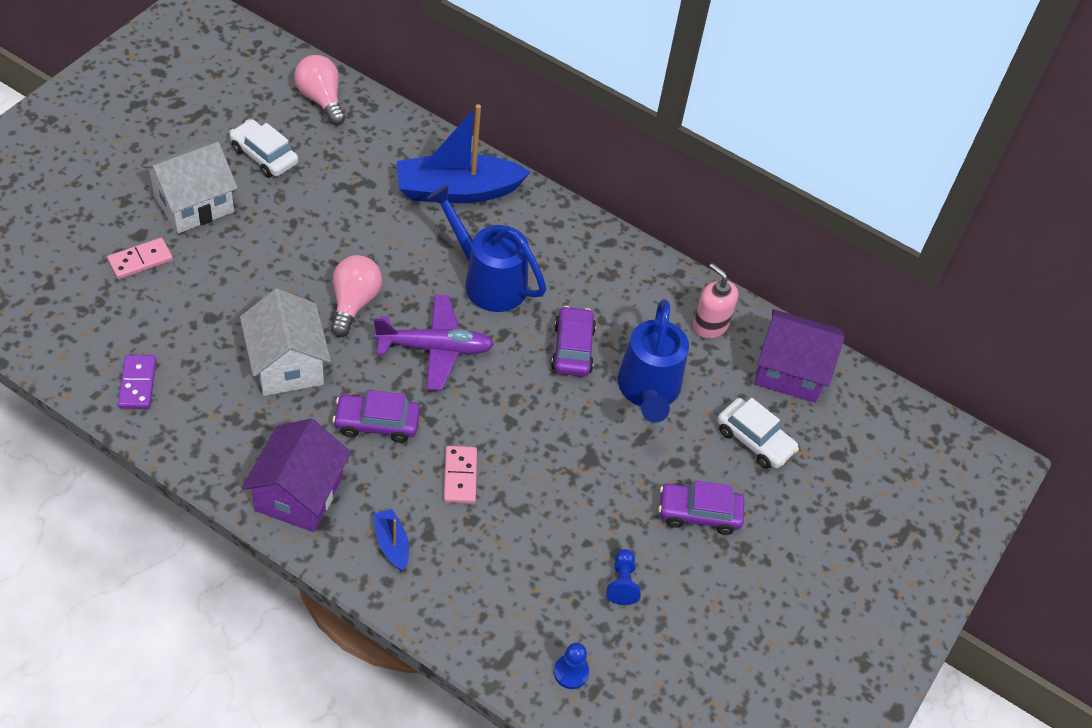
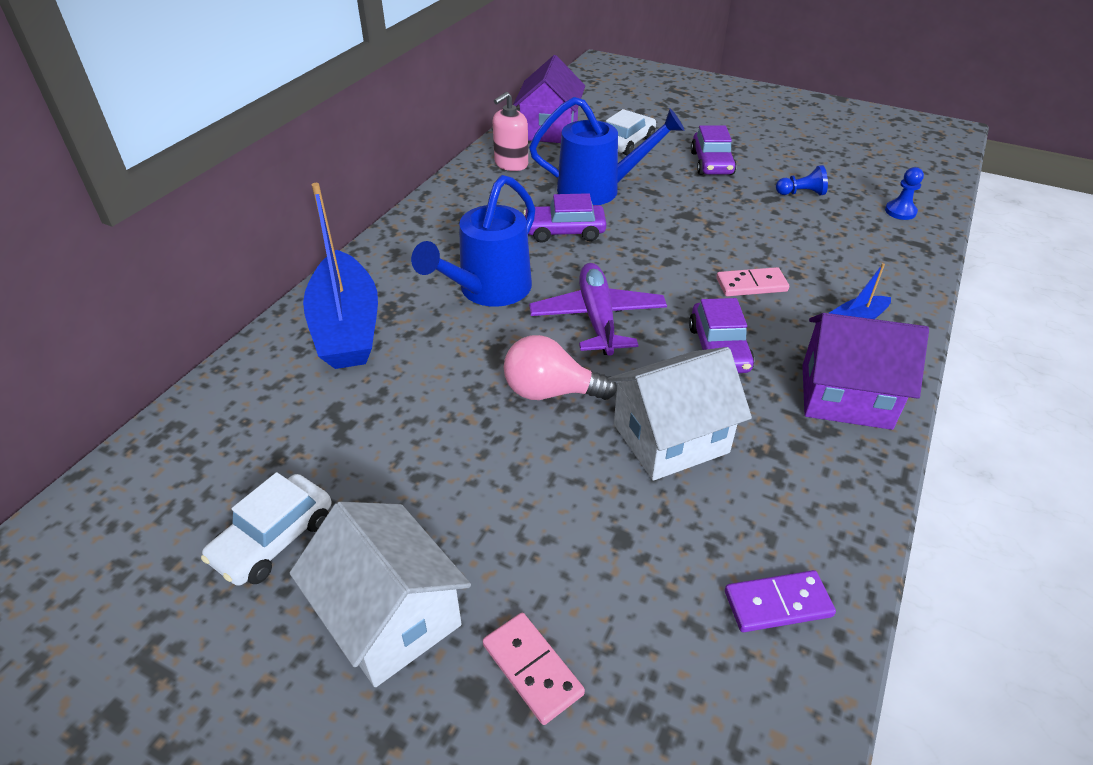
camera: 90 degrees left, 10 degrees down
pink light bulb [294,55,345,125] -> none

